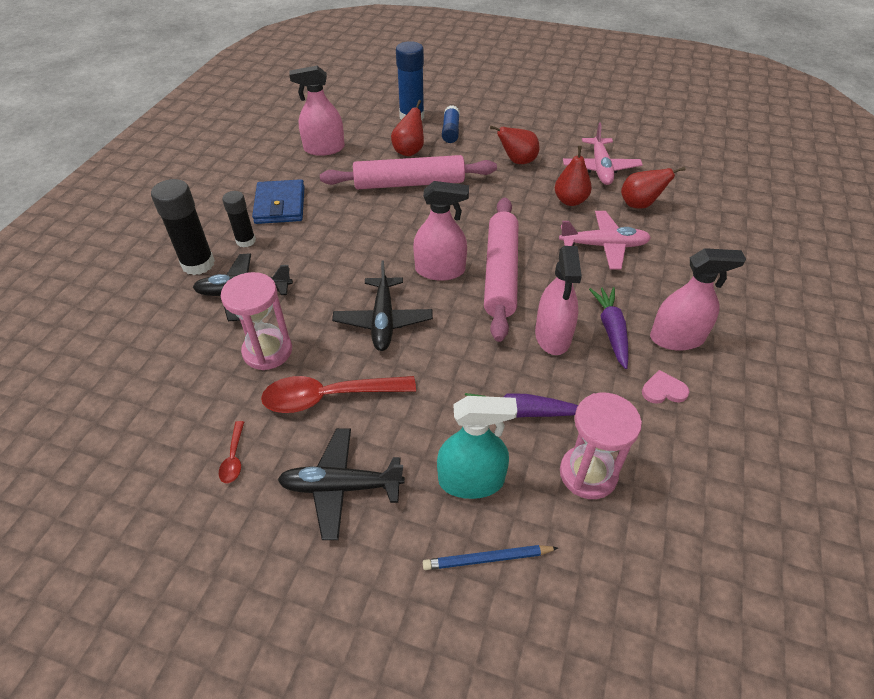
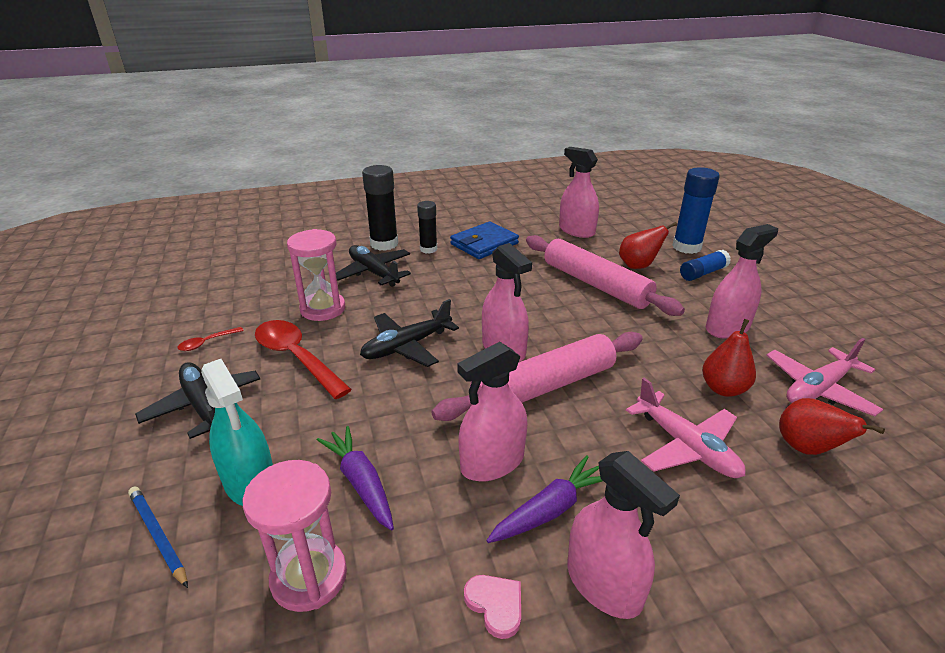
camera: 55 degrees right, 15 degrees down
red pear [490,126,539,164] -> pink spray bottle [706,224,778,339]

